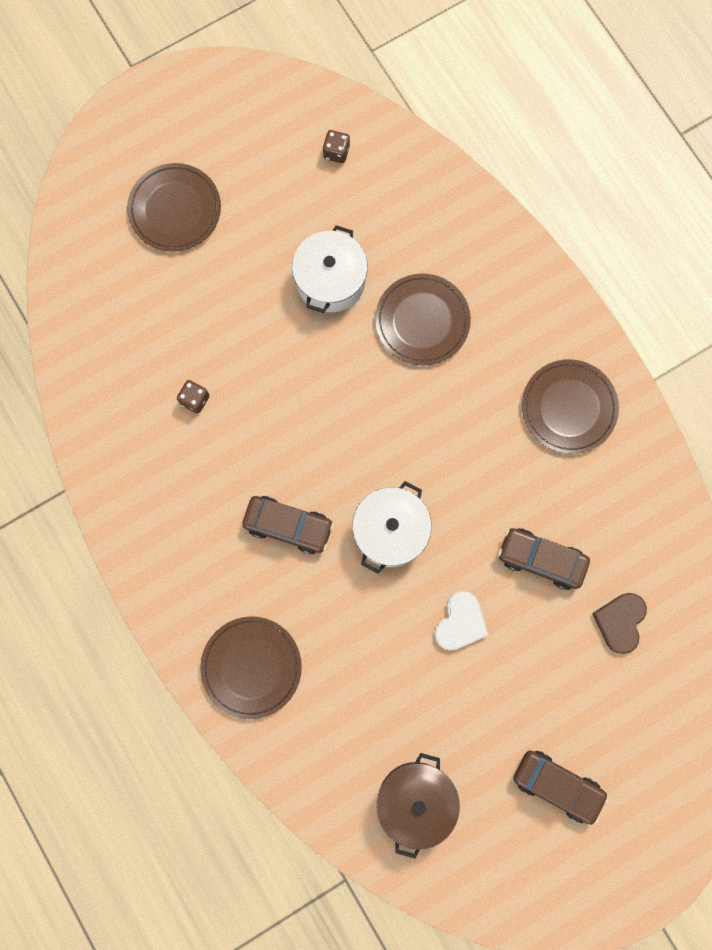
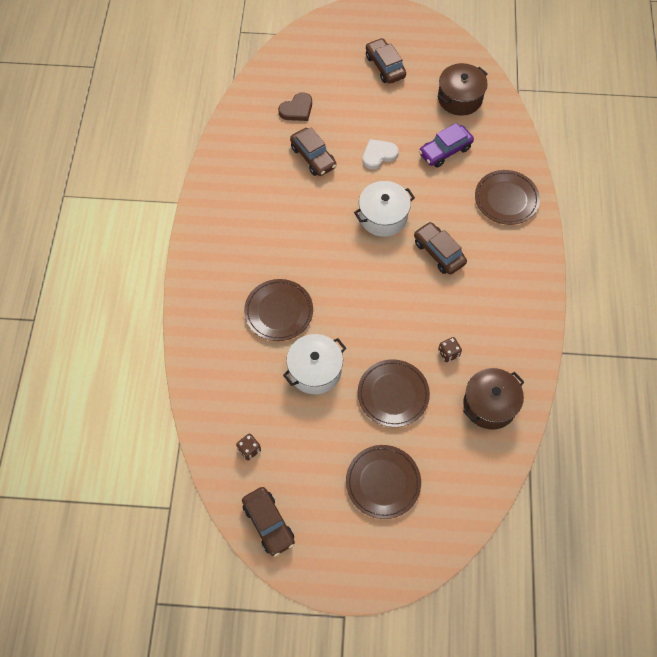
camera: 145 degrees left, 15 degrees down
brown plate [522,359,619,454] -> brown plate moved to [358,359,430,427]
none -> brown car [242,487,295,557]
none -> purple car [419,123,474,167]
none -> brown pot [463,368,524,430]

